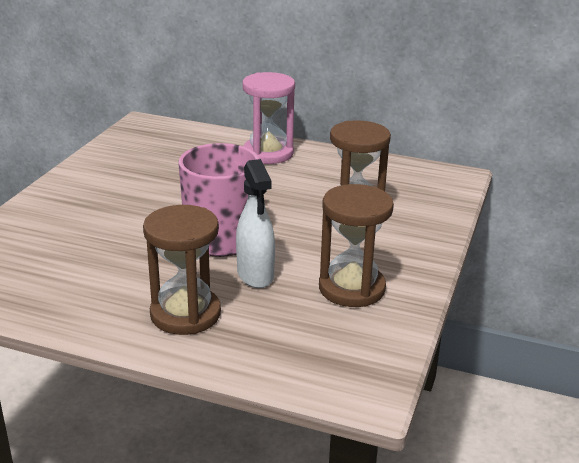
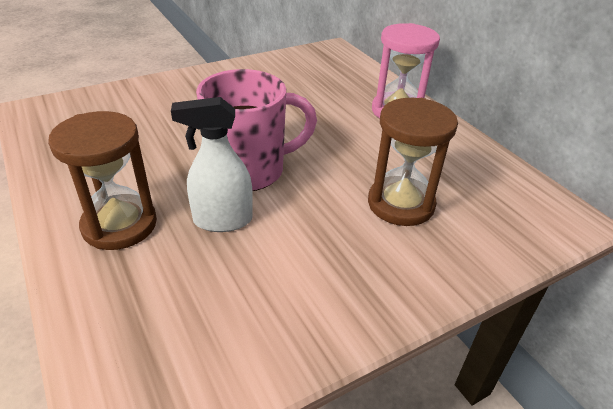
camera: 40 degrees right, 10 degrees up
white spray bottle [236,159,275,288] -> white spray bottle turned 60 degrees clockwise [171,97,253,232]
brown hourglass [319,184,394,307] -> none

